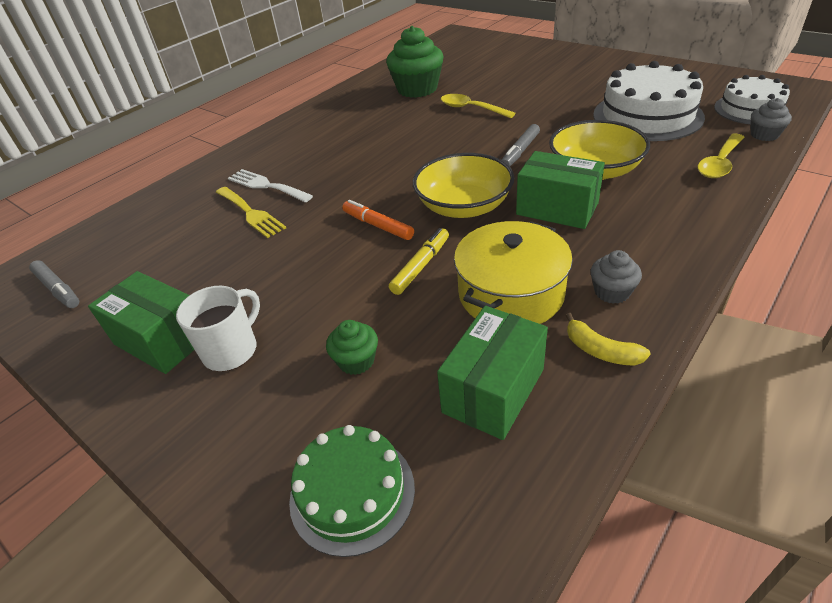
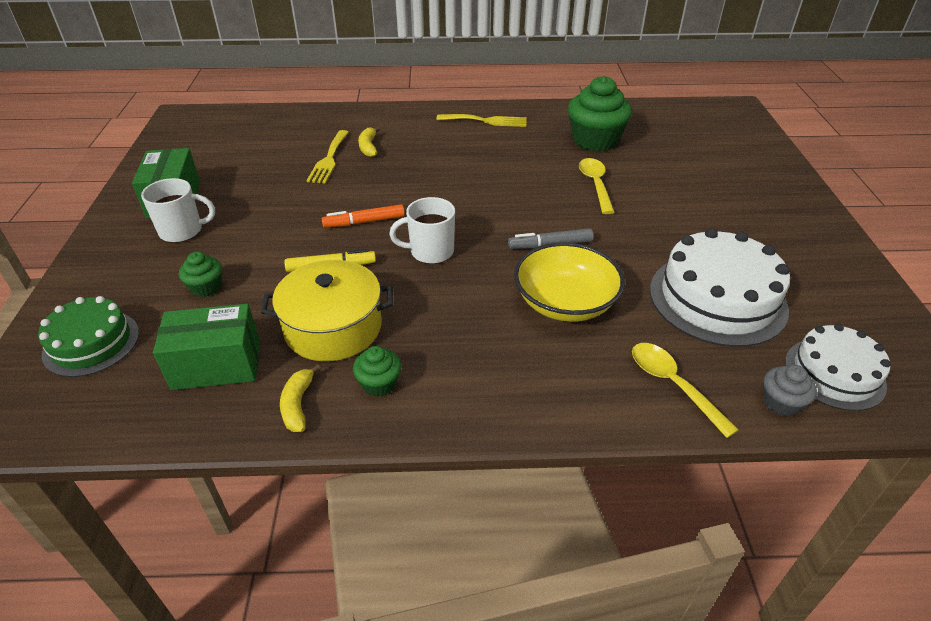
camera: 45 degrees right, 0 degrees up
grey marker [29,260,79,308] -> none
white fork [228,169,313,202] -> yellow banana [358,127,380,157]
orange marker [342,200,414,240] -> orange marker turned 105 degrees counterclockwise [322,204,405,228]
yellow bowl [413,153,514,218] -> white mug [389,197,455,264]
green box [516,151,605,229] -> none
grey cupcake [591,250,642,304] -> green cupcake [353,346,401,397]
yellow spoon [698,134,745,178] -> yellow spoon turned 60 degrees clockwise [632,343,738,438]
none -> yellow fork [436,114,527,127]

